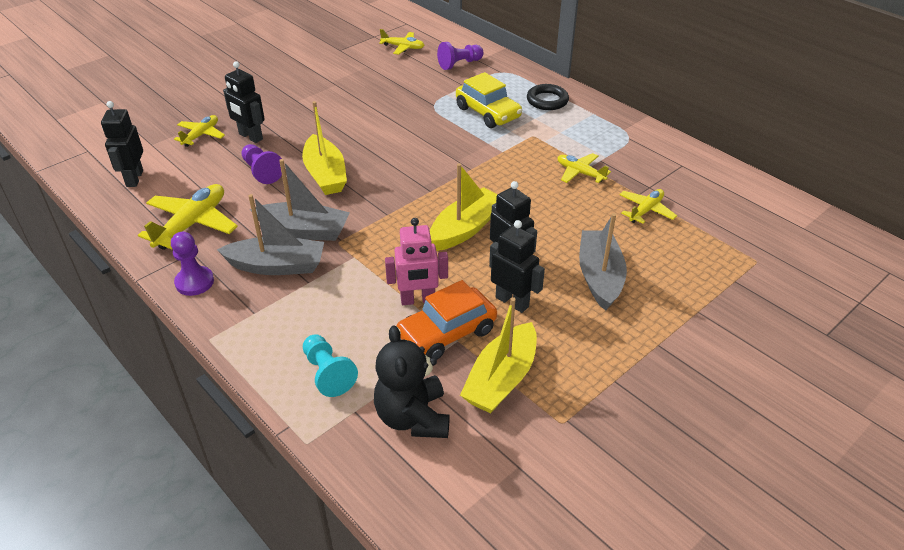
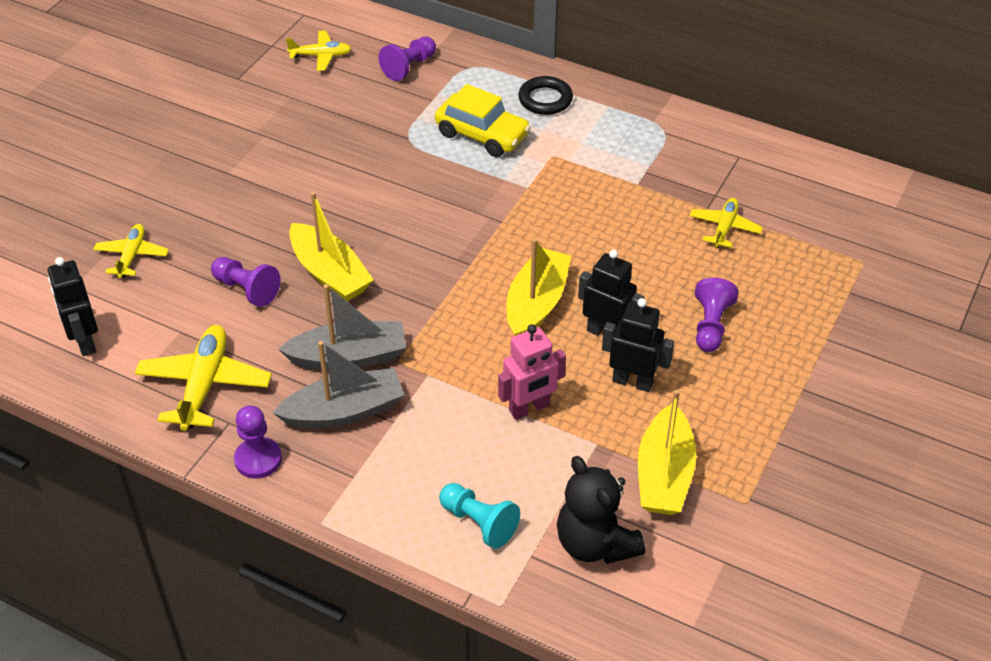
camera: 20 degrees left, 5 degrees up
black robot [223,61,265,143] -> none
orange car [396,280,497,360] -> none
yellow plane [558,153,611,183] -> none
grey boat [579,213,627,311] -> purple pawn [695,277,739,352]

